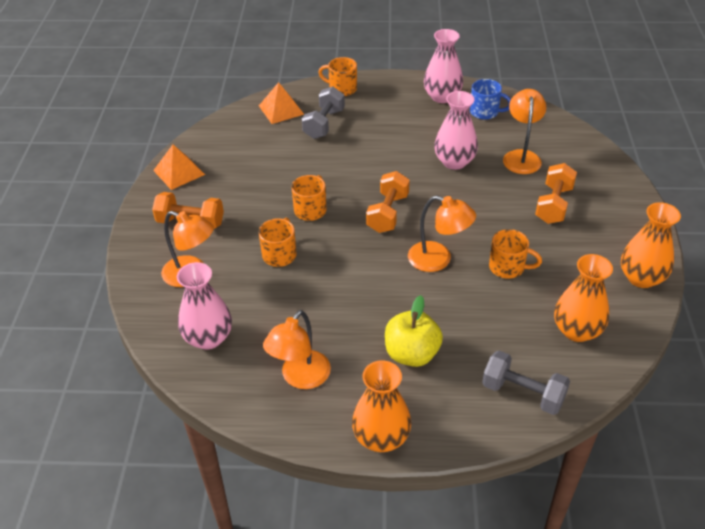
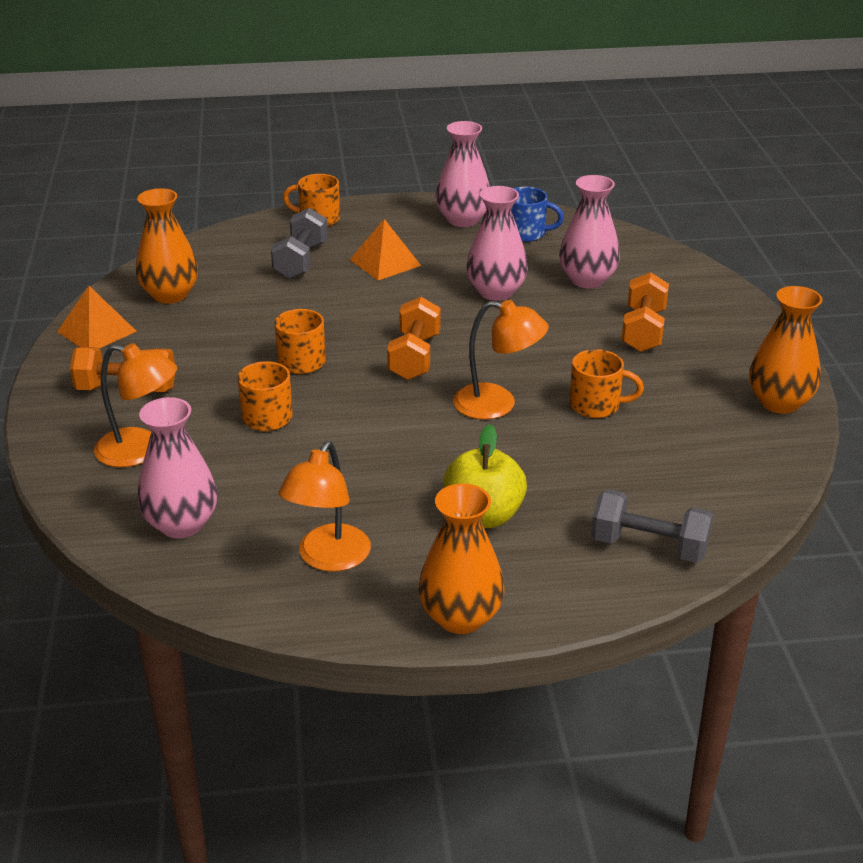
camera: 10 degrees left, 10 degrees down
orange pyramid [259,82,304,124] -> orange pyramid moved to [350,219,421,280]
orange lamp [503,89,546,174] -> pink vase [559,175,620,288]
orange vase [554,254,613,342] -> orange vase moved to [136,188,198,304]

